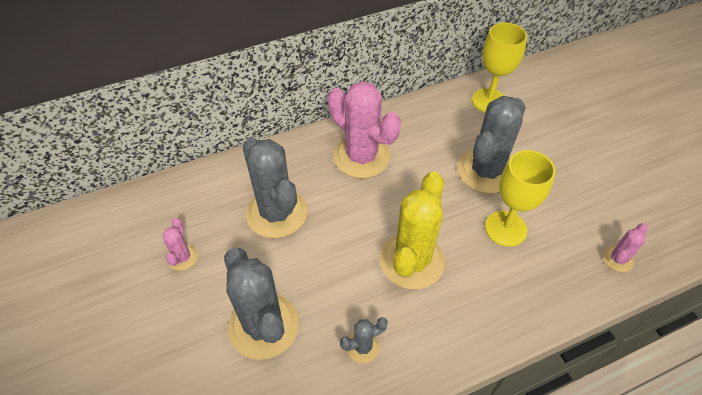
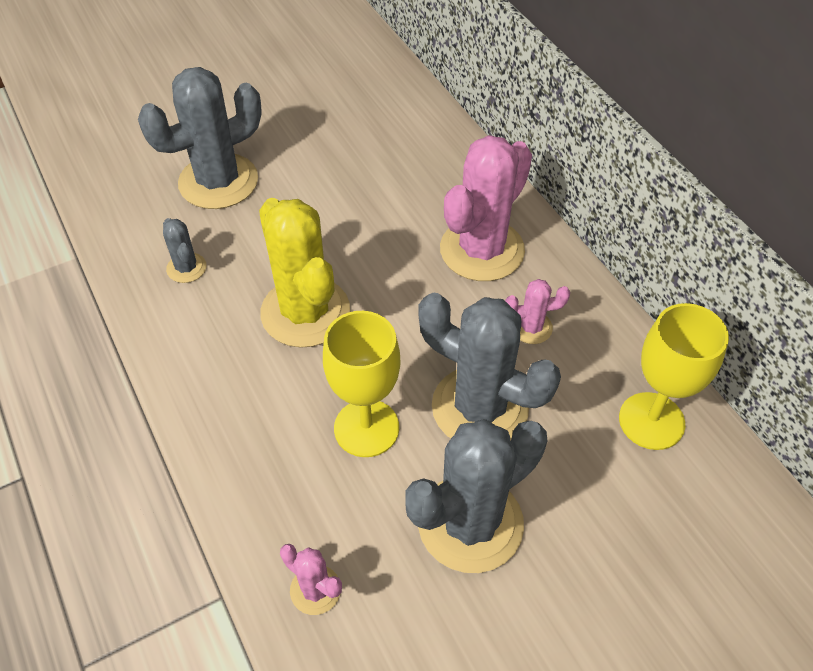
camera: 85 degrees right, 0 degrees up
pink cactus [162,218,198,271] -> pink cactus moved to [505,279,570,344]
grey cactus [243,137,307,238] -> grey cactus moved to [406,419,548,573]
yellow cactus [380,171,445,289] -> yellow cactus turned 45 degrees clockwise [259,198,350,348]

